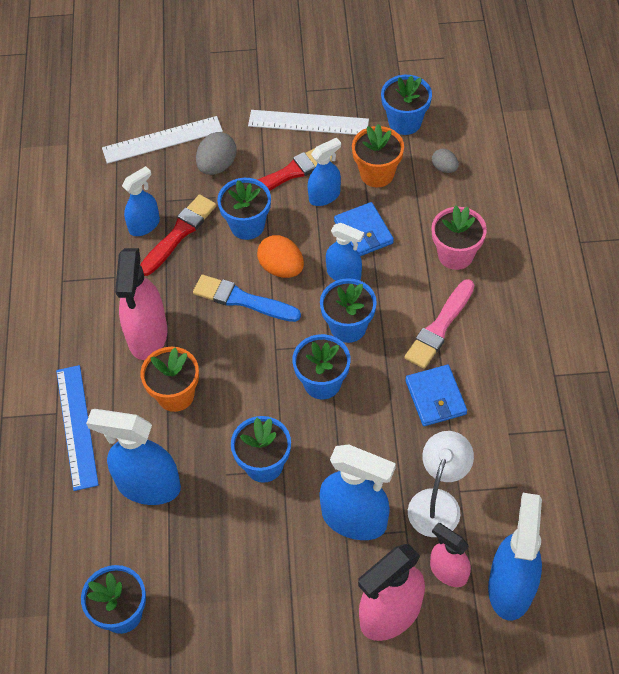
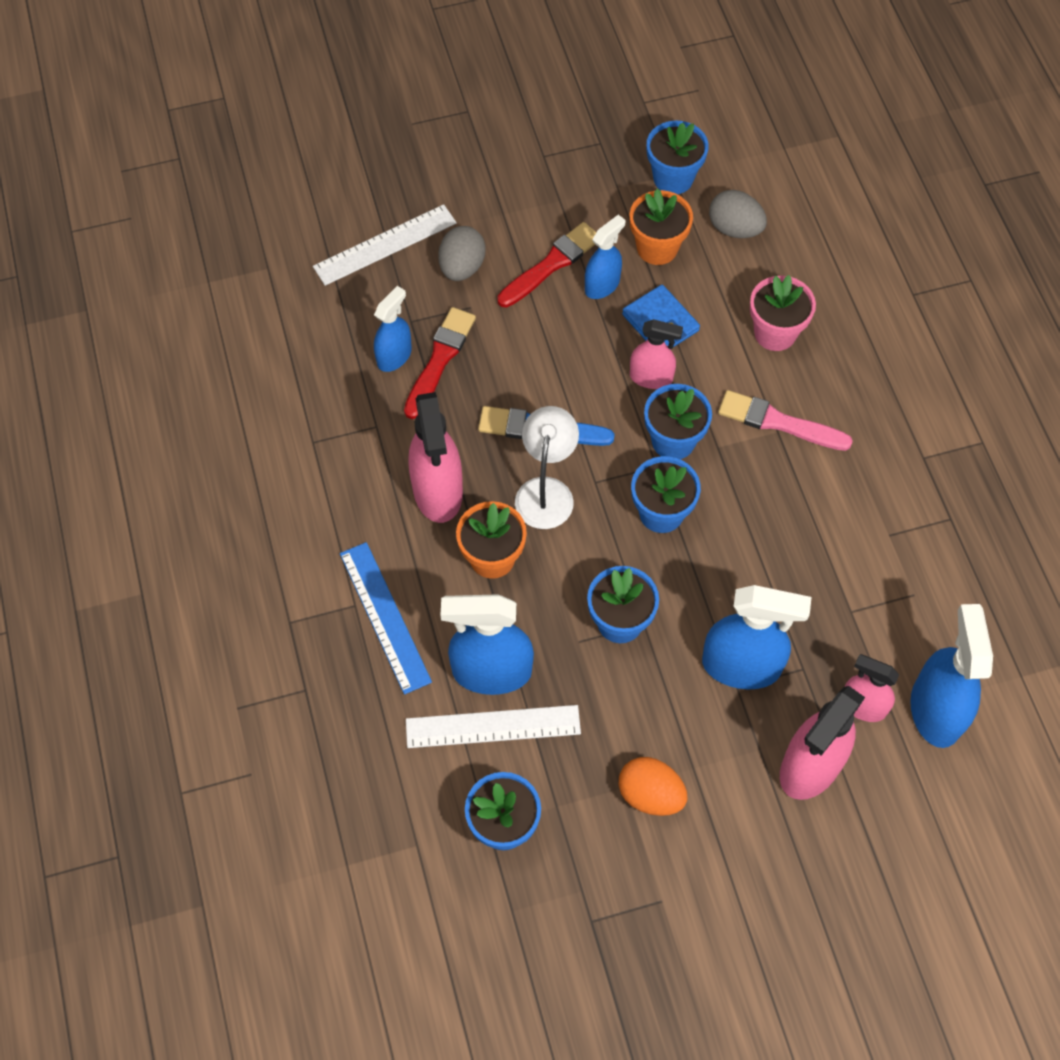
camera: 15 degrees left, 5 degrees up
blue flower pot [217,178,271,240] -> none
white ruler [248,110,369,135] -> white ruler moved to [406,705,581,748]
orange egg [257,235,304,278] -> orange egg moved to [619,757,688,816]
blue spray bottle [326,223,364,281] -> pink spray bottle [630,319,683,389]
pink brush [404,279,475,369] -> pink brush turned 90 degrees clockwise [718,390,853,451]
blue wallet [405,365,467,426] -> none
white lamp [408,431,474,537] -> white lamp moved to [515,406,579,529]
grey egg [432,149,459,173] -> grey egg [709,190,767,238], size x1.67

